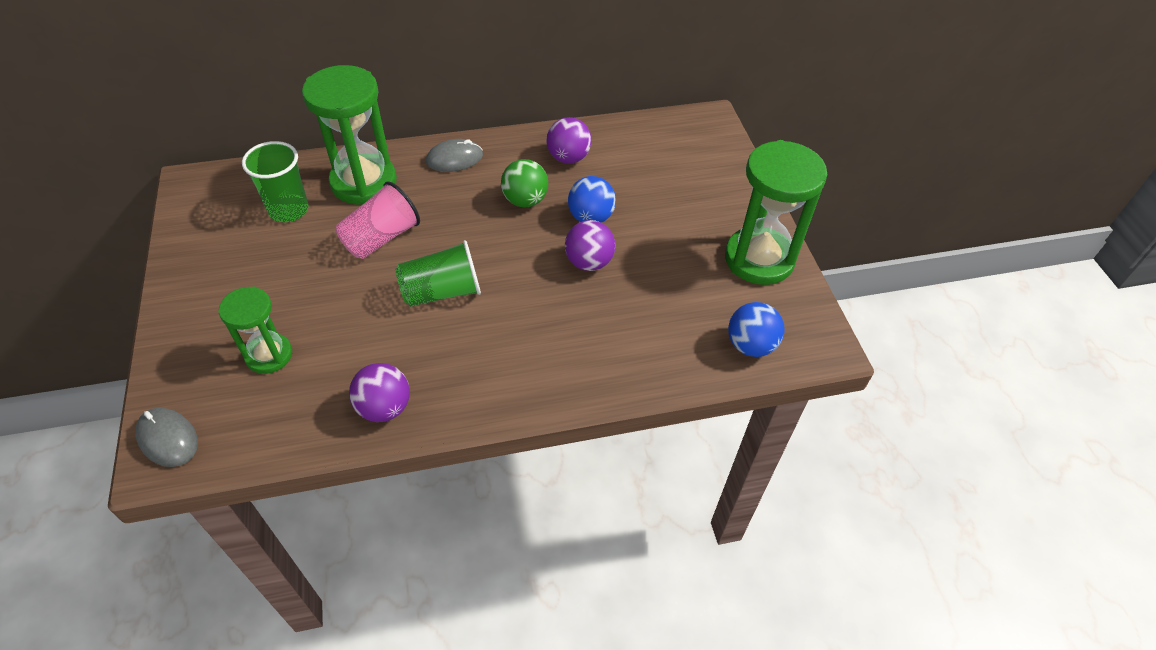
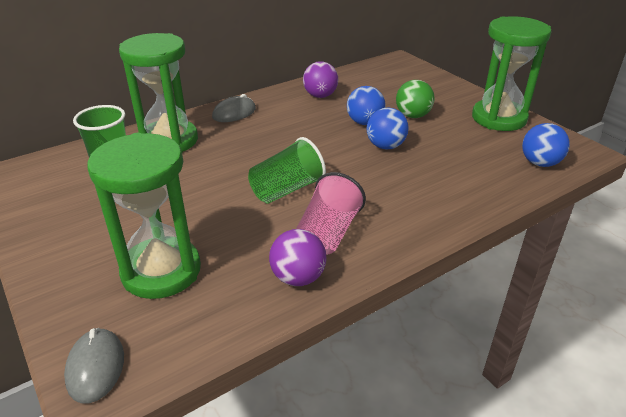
camera: 20 degrees left, 15 degrees down
grey mouse [135,408,198,467] -> grey mouse turned 60 degrees clockwise [64,328,124,404]
green hourglass [218,286,292,374] -> green hourglass [87,133,201,299], size x1.70
pink cup [336,181,420,259] -> pink cup moved to [296,172,366,255]
green ball [501,159,548,208] -> green ball moved to [396,80,435,118]
purple ball [565,220,615,271] -> blue ball [367,107,409,150]

